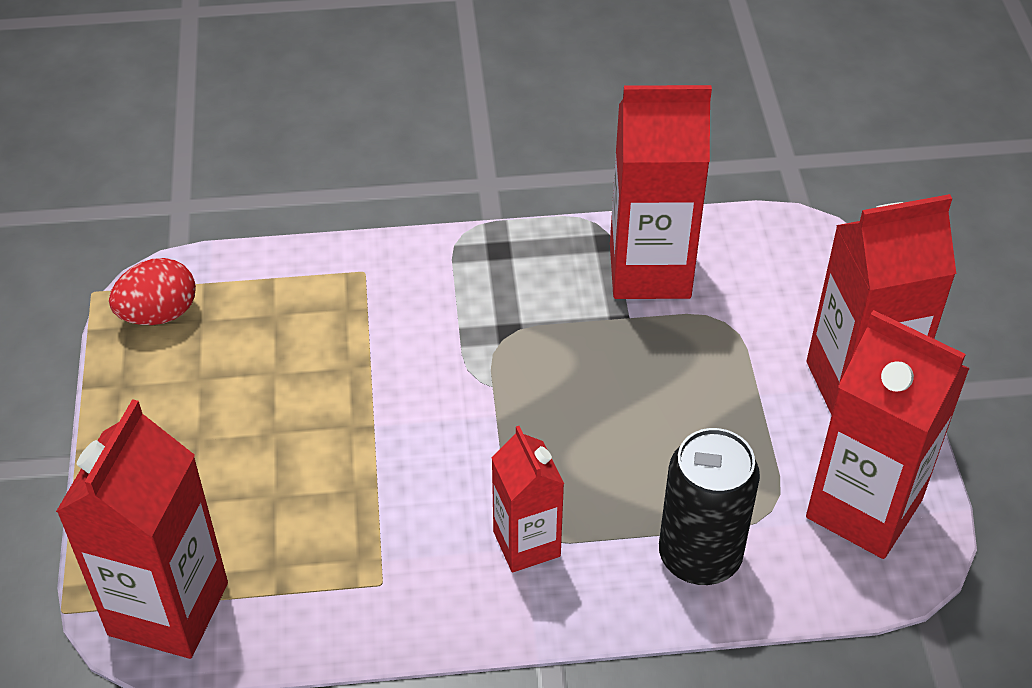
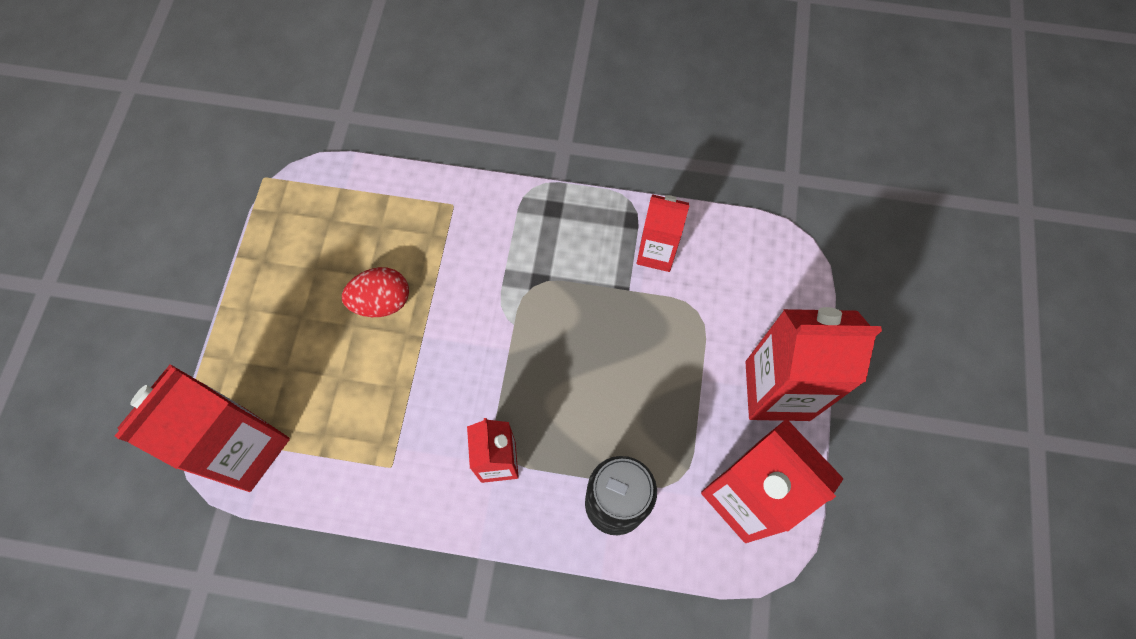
camera: 15 degrees right, 20 degrees up
red egg [109,258,196,325] -> red egg moved to [342,267,409,317]
red carton [610,85,712,299] -> red carton [637,194,690,272], size x0.59

